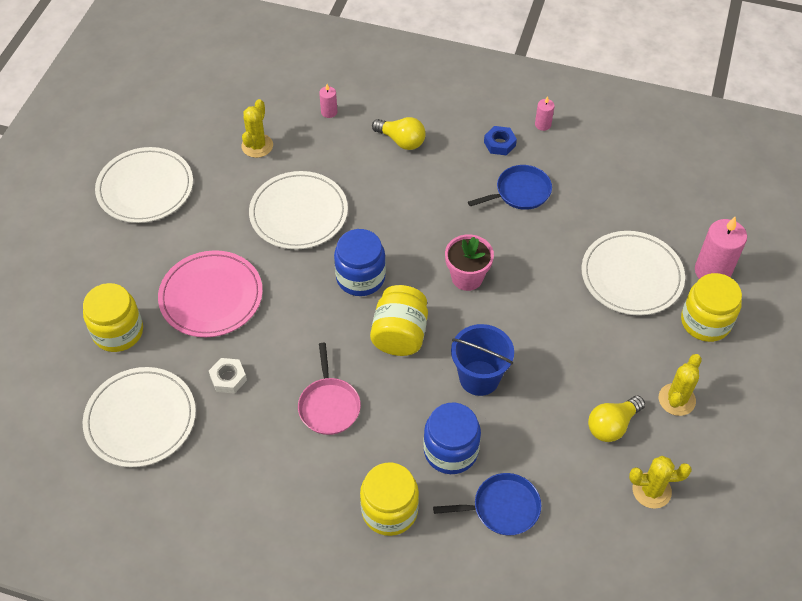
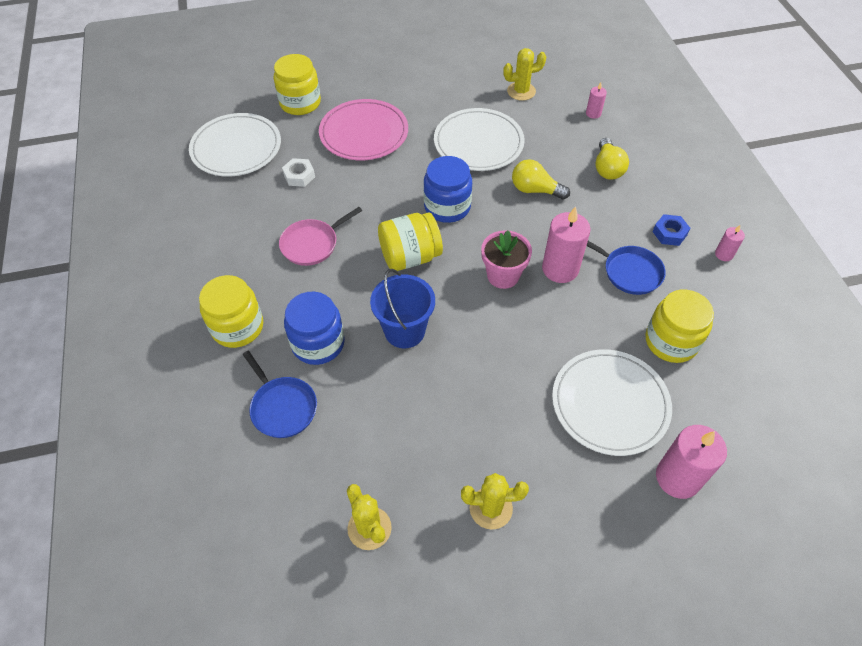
camera: 60 degrees right, 0 degrees up
white plate [95,147,193,223] -> none
yellow light bulb [588,396,645,442] -> yellow light bulb moved to [512,159,570,200]
yellow jar [681,273,742,342] -> yellow jar moved to [646,290,714,363]
none -> pink candle [542,206,591,283]

